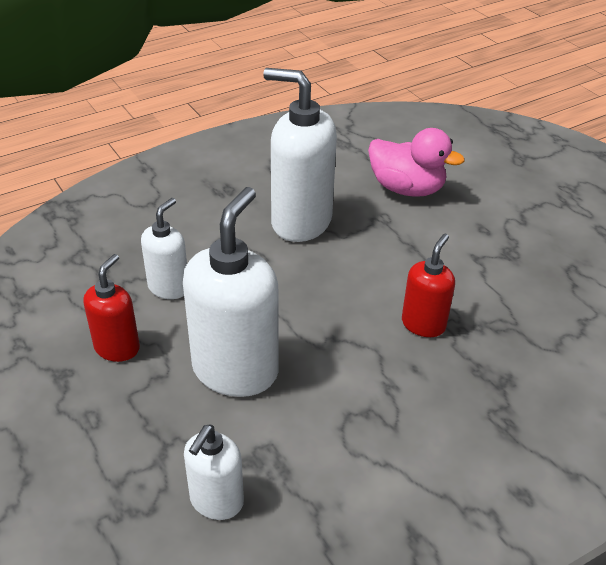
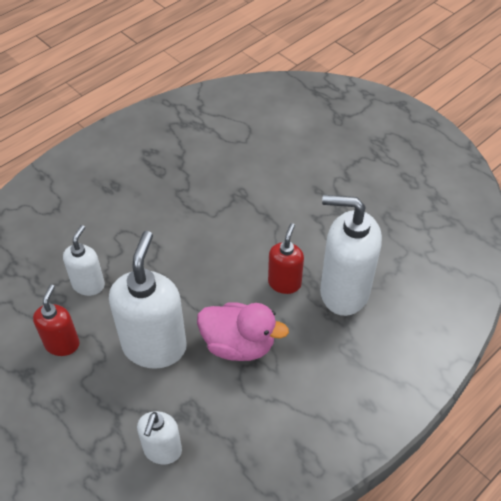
camera: 10 degrees left, 10 degrees up
white soap dispenser [263,68,337,242] -> white soap dispenser moved to [320,195,382,316]
pink duck [368,128,465,197] -> pink duck moved to [197,302,289,361]

